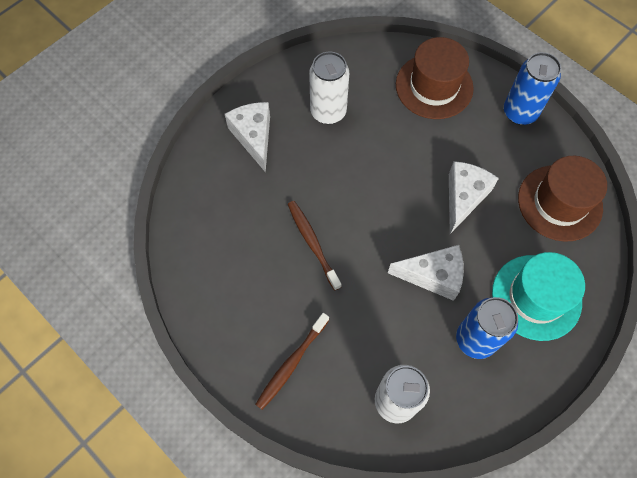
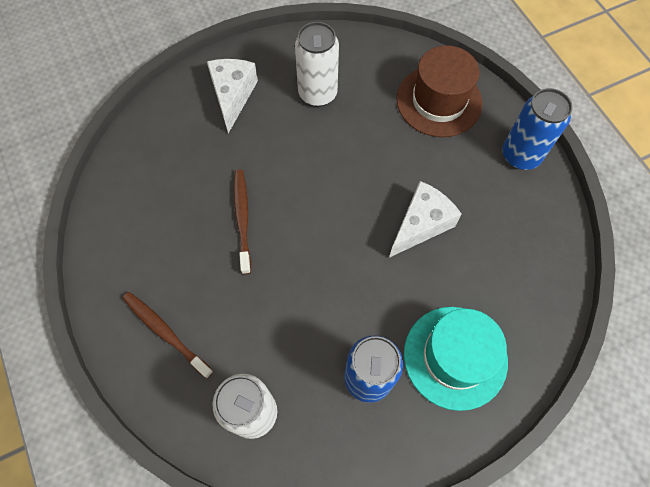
camera: 20 degrees right, 0 degrees up
brown toothbrush [255,313,329,410] -> brown toothbrush turned 75 degrees clockwise [122,292,213,379]
white cheese [388,245,464,301] -> none
brown hat [518,156,607,242] -> none

